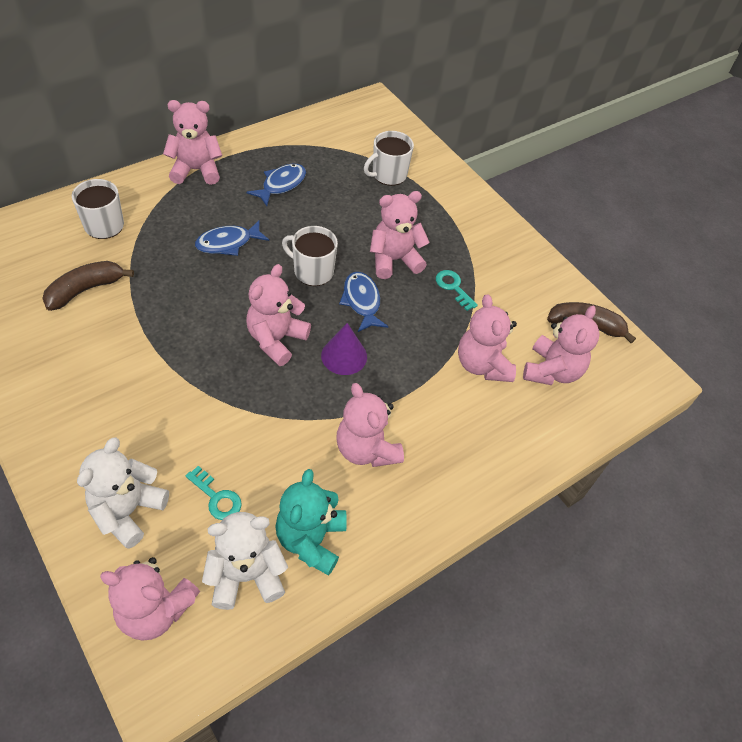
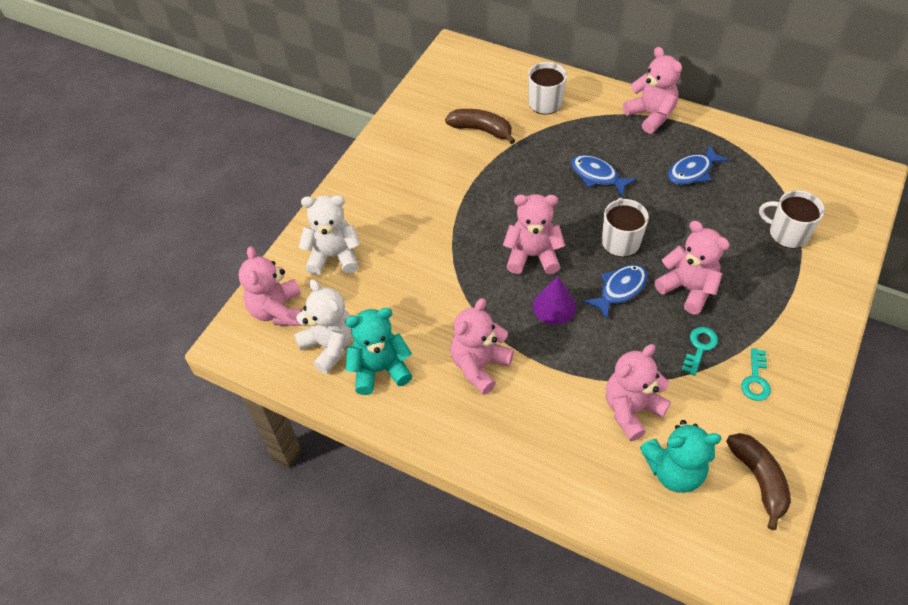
camera: 70 degrees right, 0 degrees up
turquoise key [185,466,242,520] -> turquoise key moved to [741,348,771,401]
blue fish [247,163,306,206] -> blue fish turned 135 degrees clockwise [668,144,729,185]
pink teddy bear [523,306,600,385] -> turquoise teddy bear [640,420,722,493]

